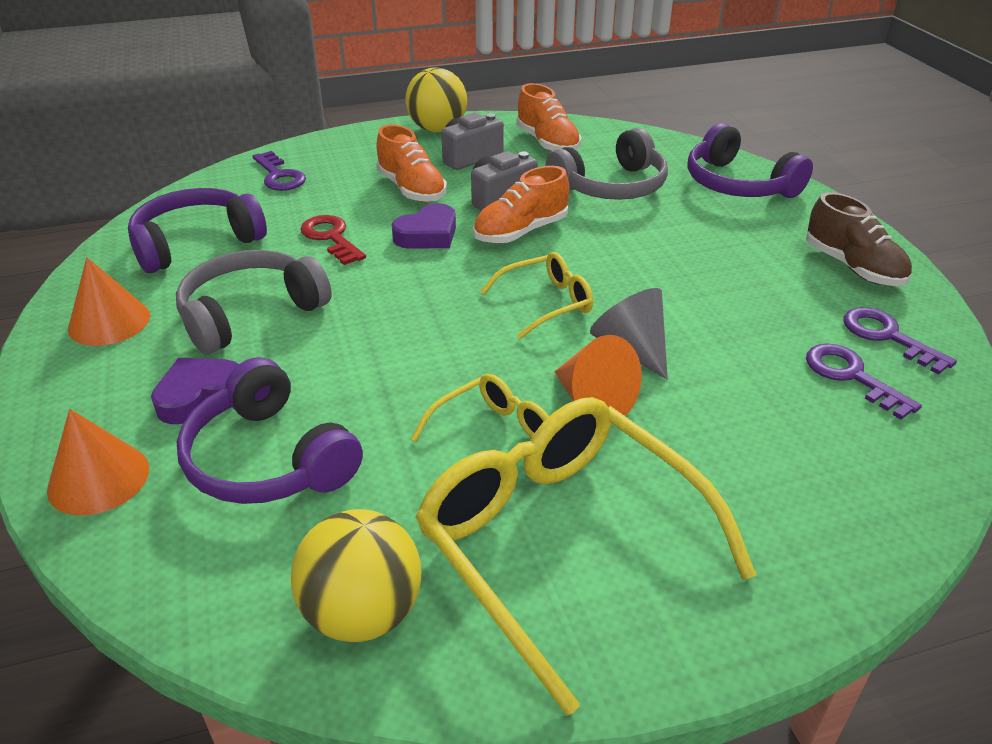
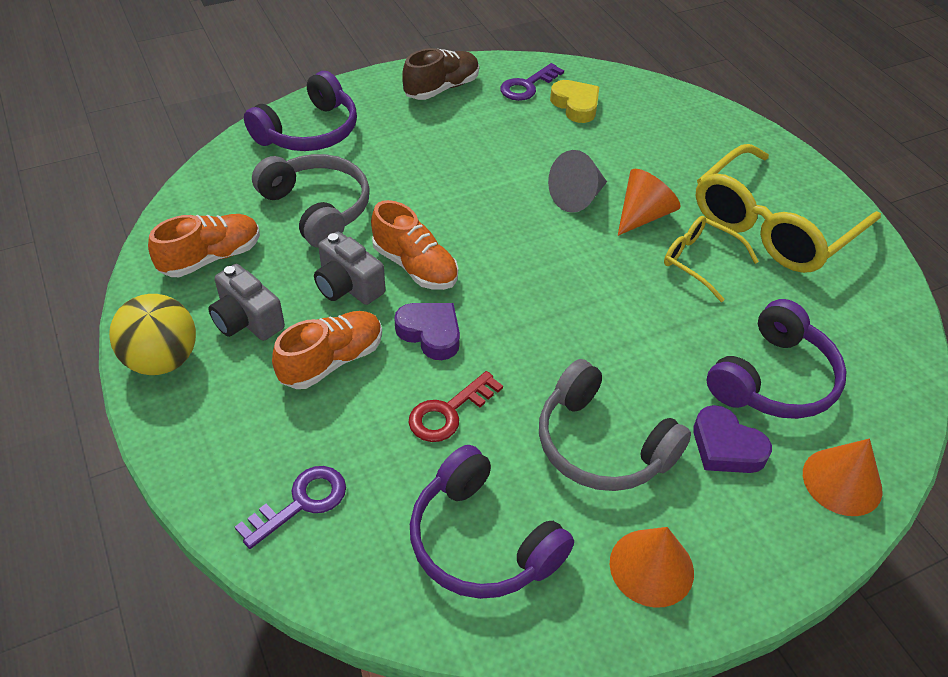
camera: 100 degrees left, 10 degrees up
yellow ball [291,509,421,642] -> none
yellow glasses [480,252,593,339] -> none
purple key [806,344,922,420] -> yellow heart [550,80,599,123]

